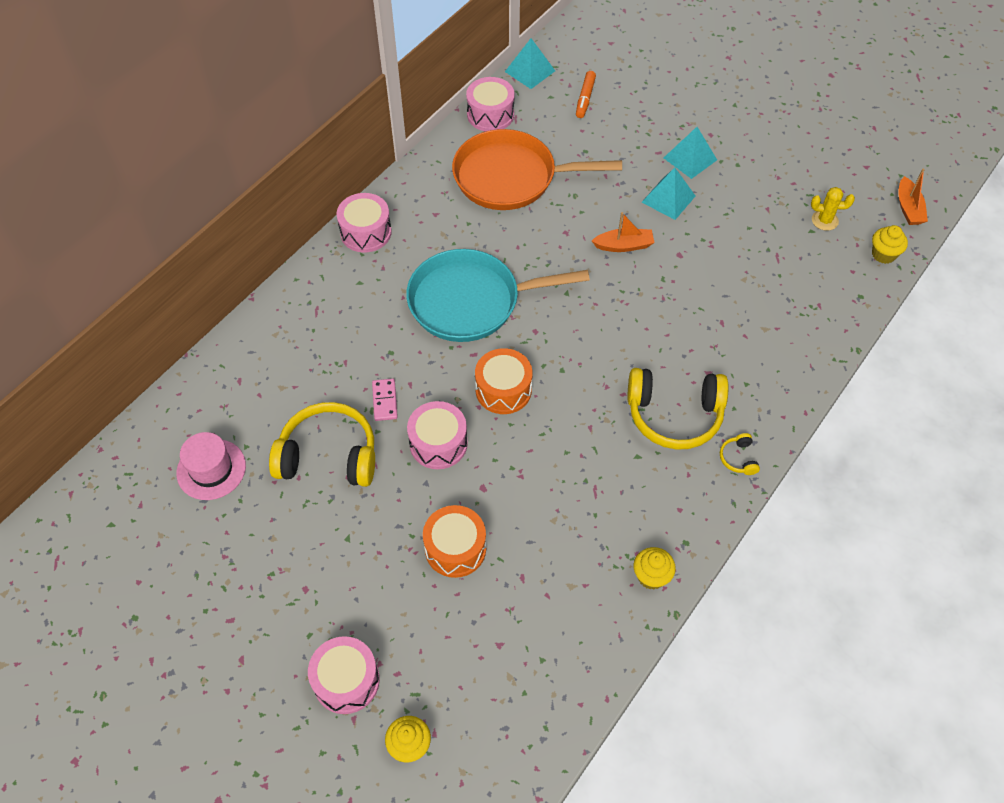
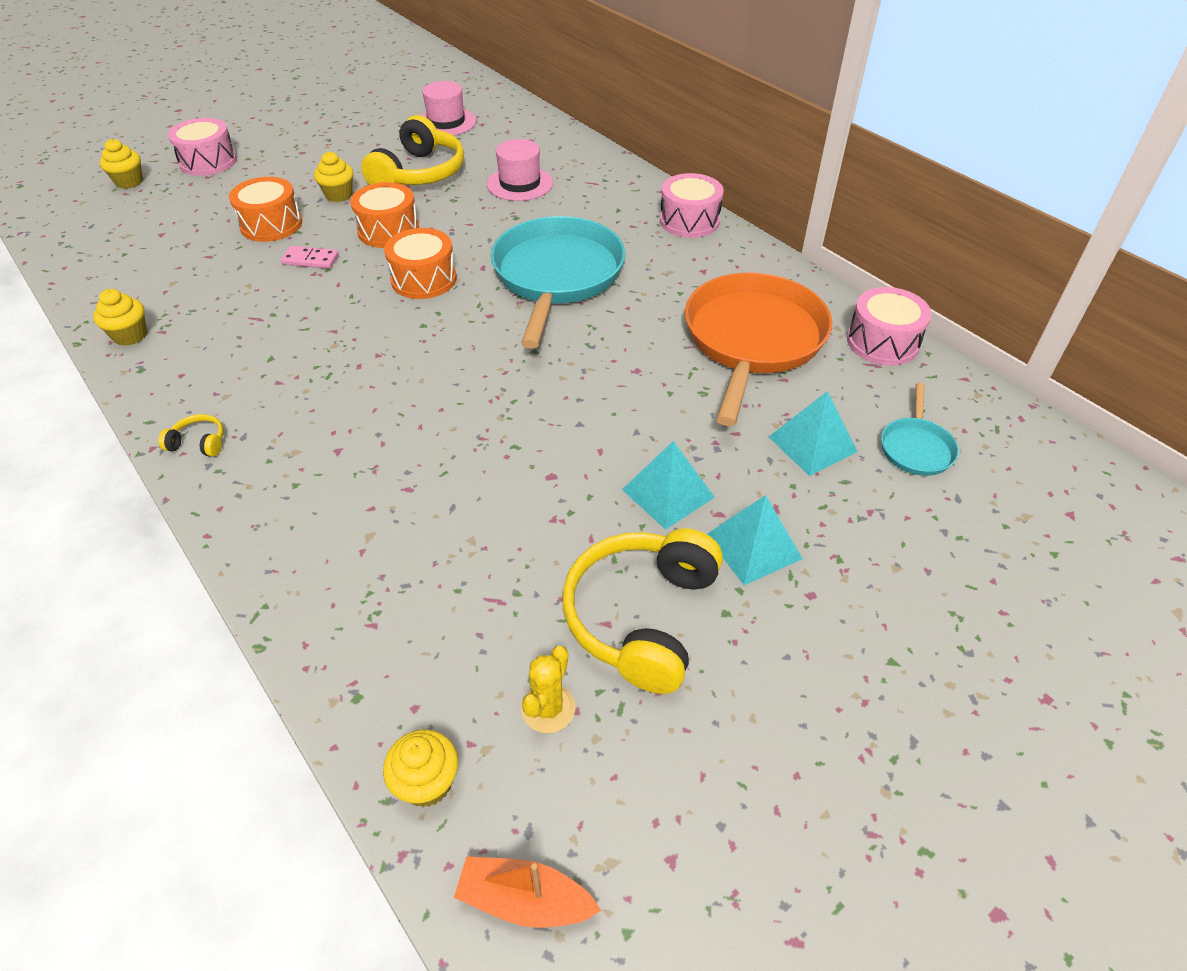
camera: 105 degrees right, 10 degrees down
pink domino [372,379,398,421] -> pink domino moved to [281,246,339,269]
pink drum [407,401,468,469] -> orange drum [350,182,419,248]
turquoise pyramid [505,38,555,89] -> turquoise pyramid moved to [769,391,857,476]
orange marker [576,71,596,118] -> turquoise pan [881,383,959,476]
orange boat [592,212,655,252] -> none
yellow headphones [627,368,729,450] -> yellow headphones moved to [562,529,723,694]
none -> yellow cupcake [314,151,354,202]
none -> pink hat [487,139,553,201]

